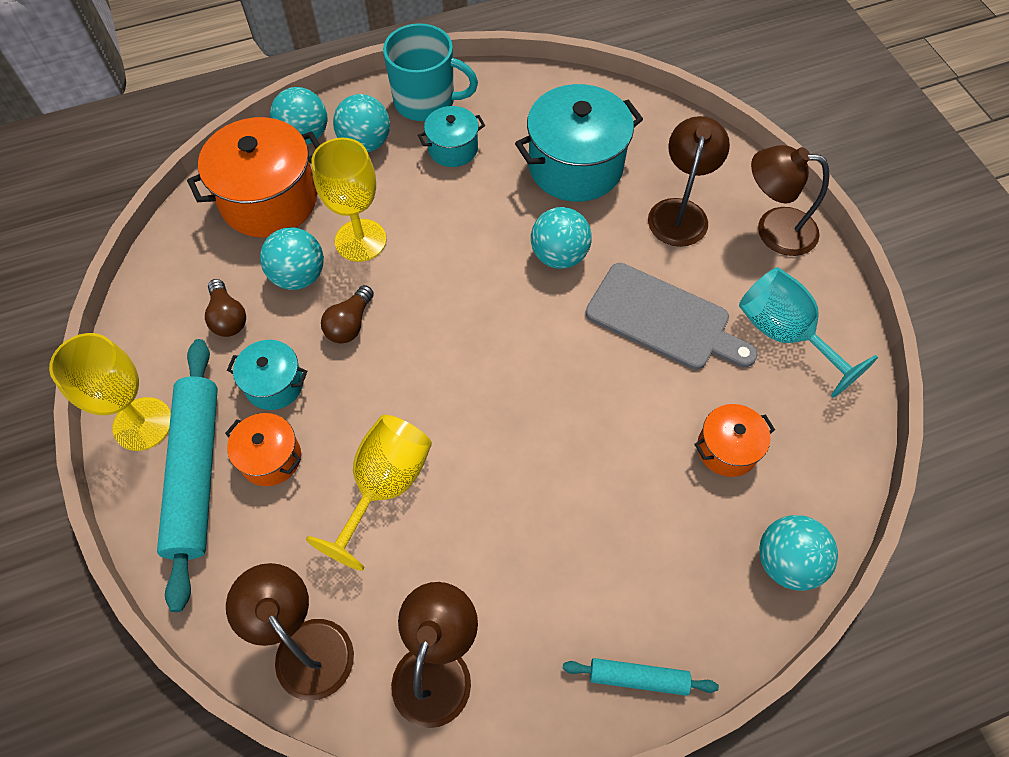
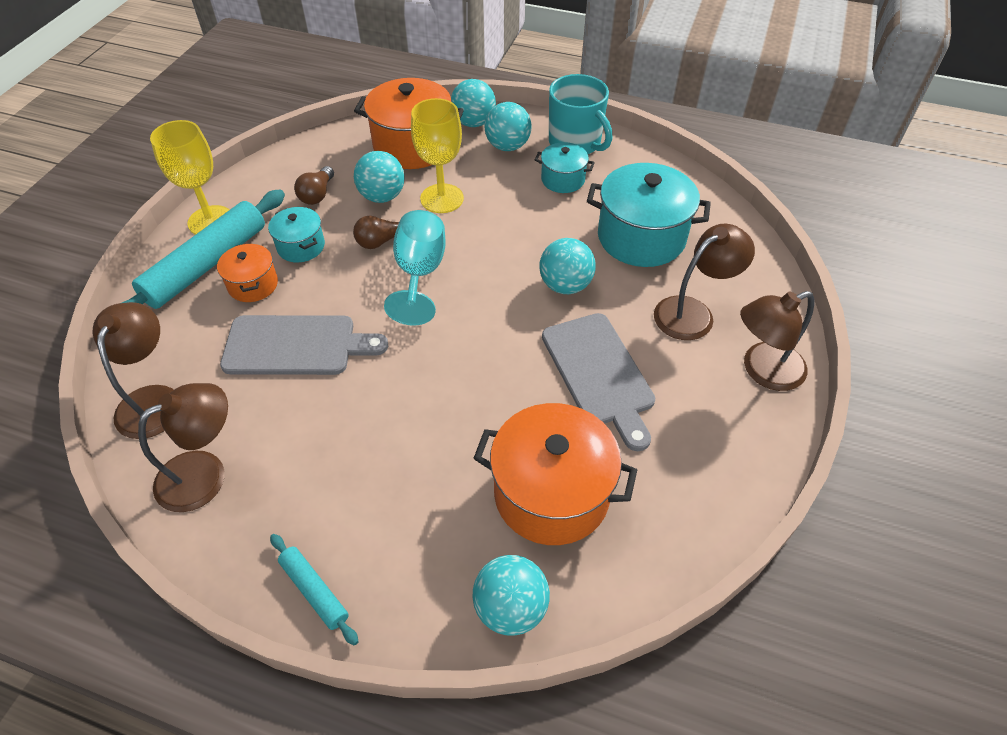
camera: 40 degrees right, 10 degrees down
yellow goblet [306,415,432,571] -> grey cutting board [220,315,388,375]
orange pot [694,404,775,477] -> orange pot [473,403,637,545], size x1.87
turquoise goblet [739,267,878,398] -> turquoise goblet moved to [384,210,446,325]
brown lamp [751,145,830,256] -> brown lamp turned 75 degrees counterclockwise [740,291,814,391]

